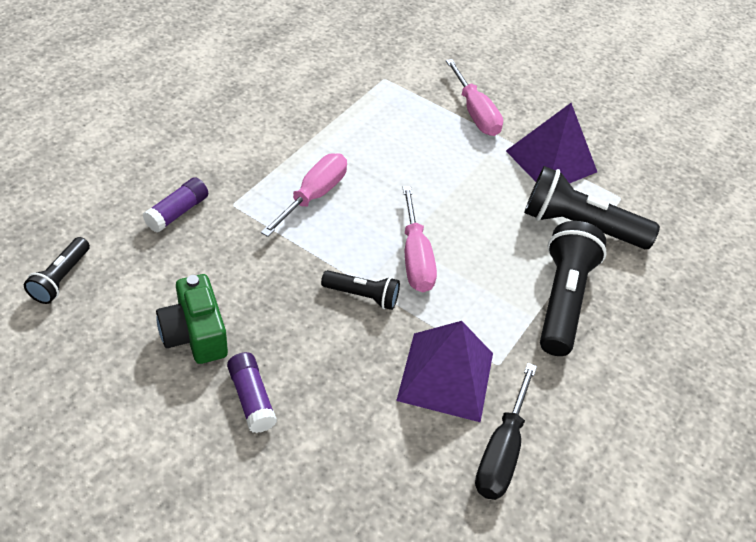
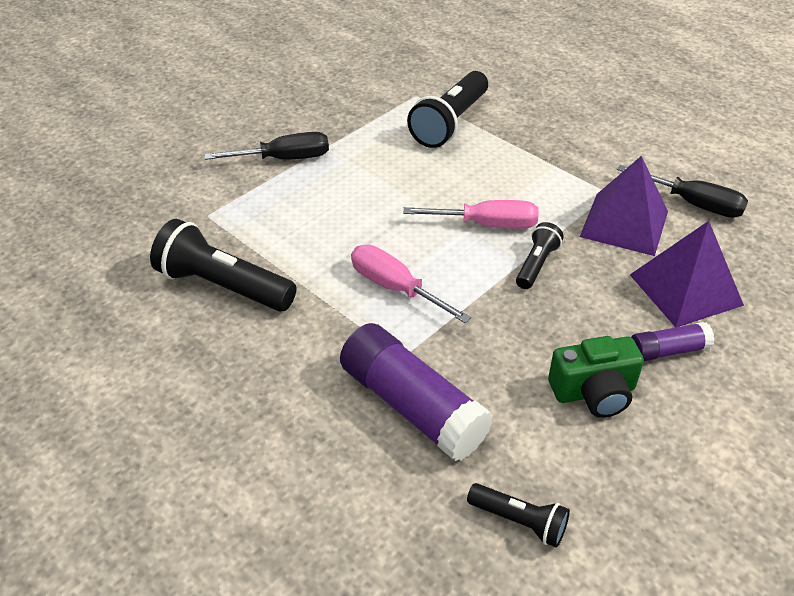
camera: 75 degrees left, 5 degrees down
purple glue stick [143,177,208,233] -> purple glue stick [340,323,493,461], size x1.94
pink screwdriver [446,59,503,136] -> black screwdriver [205,132,329,160]
purple pyramid [506,103,597,183] -> purple pyramid moved to [630,221,744,328]
black flashlight [540,221,607,356] -> black flashlight moved to [150,219,297,311]

